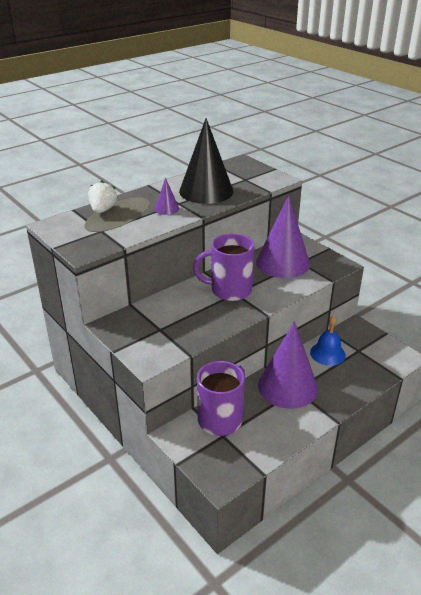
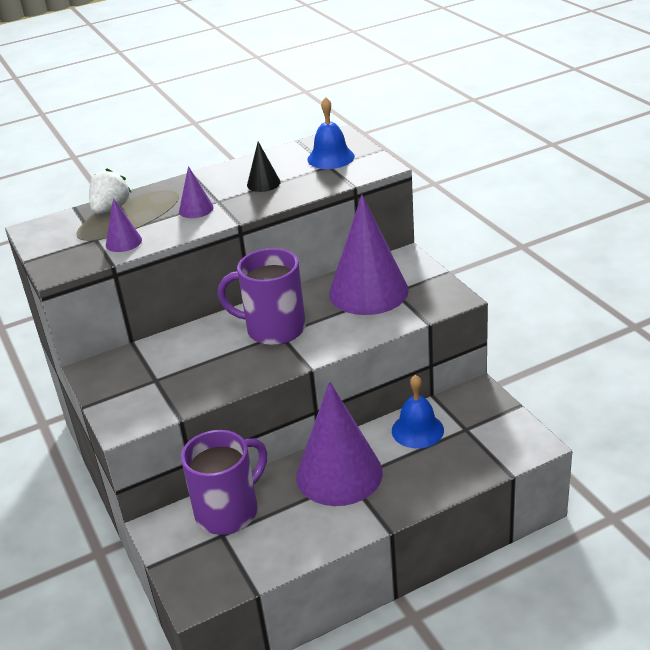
camera: 15 degrees right, 0 degrees up
black cone [179,118,233,204] -> black cone [247,142,281,192], size x0.43
none -> purple cone [106,198,142,252]
none -> blue bell [307,97,355,169]

